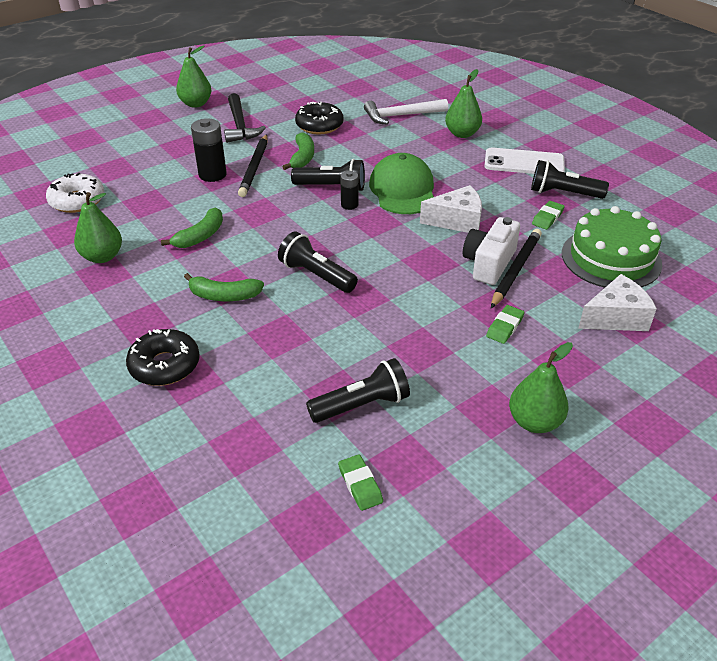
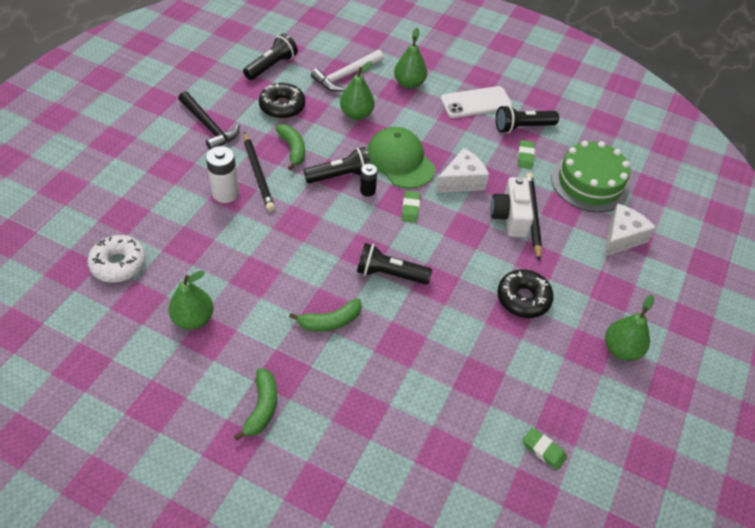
camera: 30 degrees left, 10 degrees up
black donut [126,329,200,386] -> black donut moved to [497,269,554,318]
green banana [161,207,223,248] -> green banana moved to [234,368,277,441]
green pear [176,45,211,108] -> green pear moved to [340,61,375,120]
black battery [191,118,227,182] -> white battery [206,146,239,203]
black flashlight [306,358,410,423] -> black flashlight moved to [243,33,298,80]
green eraser [486,305,525,344] -> green eraser moved to [401,191,420,223]

